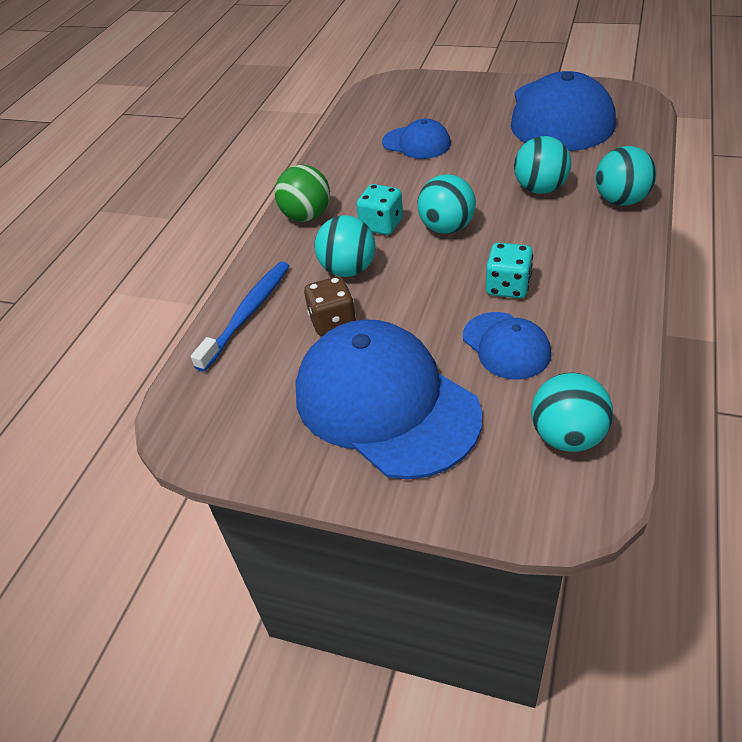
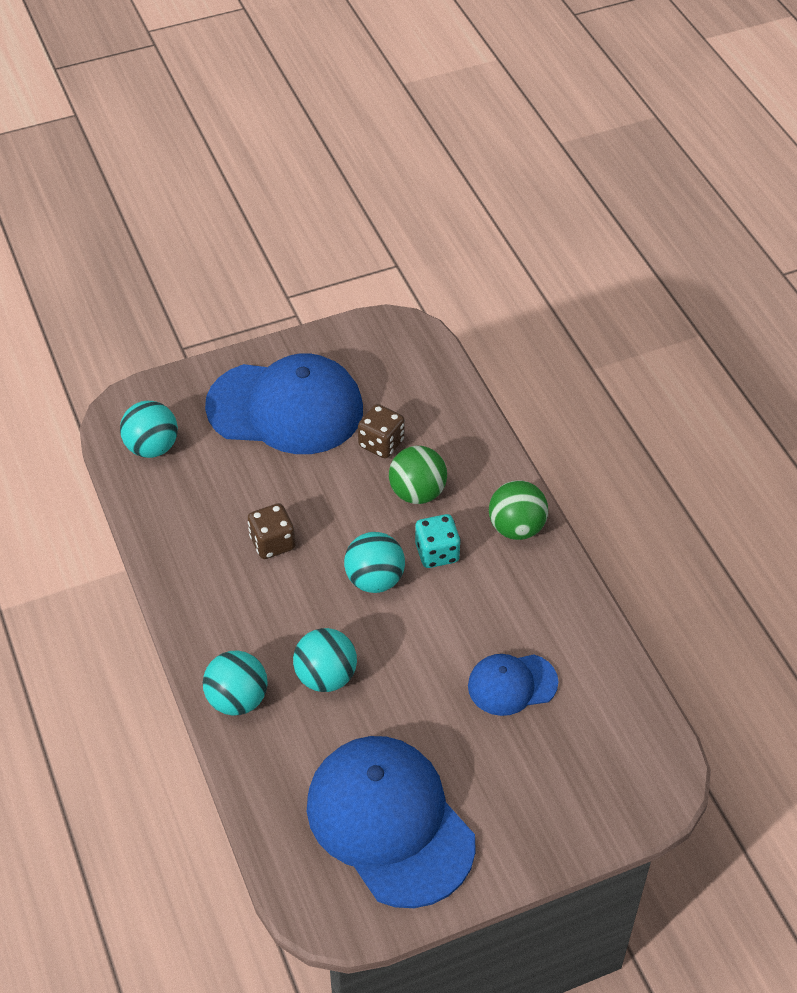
camera: 135 degrees right, 5 degrees up
blue toothbrush [191,262,289,372] -> none
turquoise ball [314,215,375,277] -> green ball [389,446,447,504]
blue cap [463,312,551,379] -> none
turquoise dice [486,243,533,298] -> brown dice [248,503,295,559]

